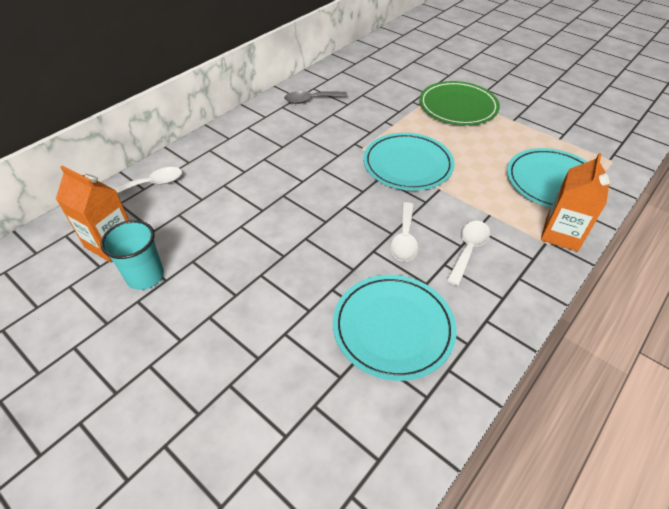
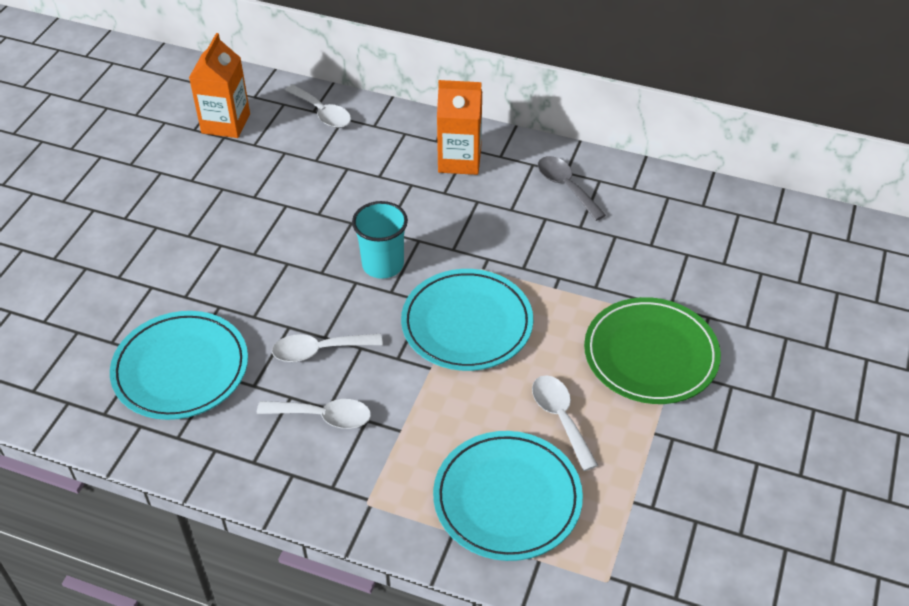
camera: 70 degrees right, 0 degrees up
turquoise cup [100,220,164,290] -> turquoise cup moved to [352,201,408,279]
orange carton [541,153,610,252] -> orange carton moved to [437,80,482,175]
none -> white spoon [532,375,598,471]

